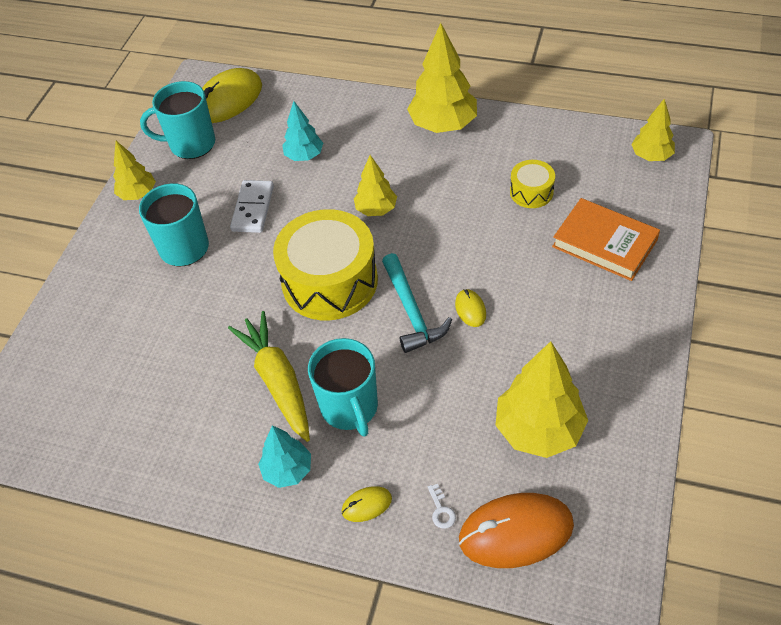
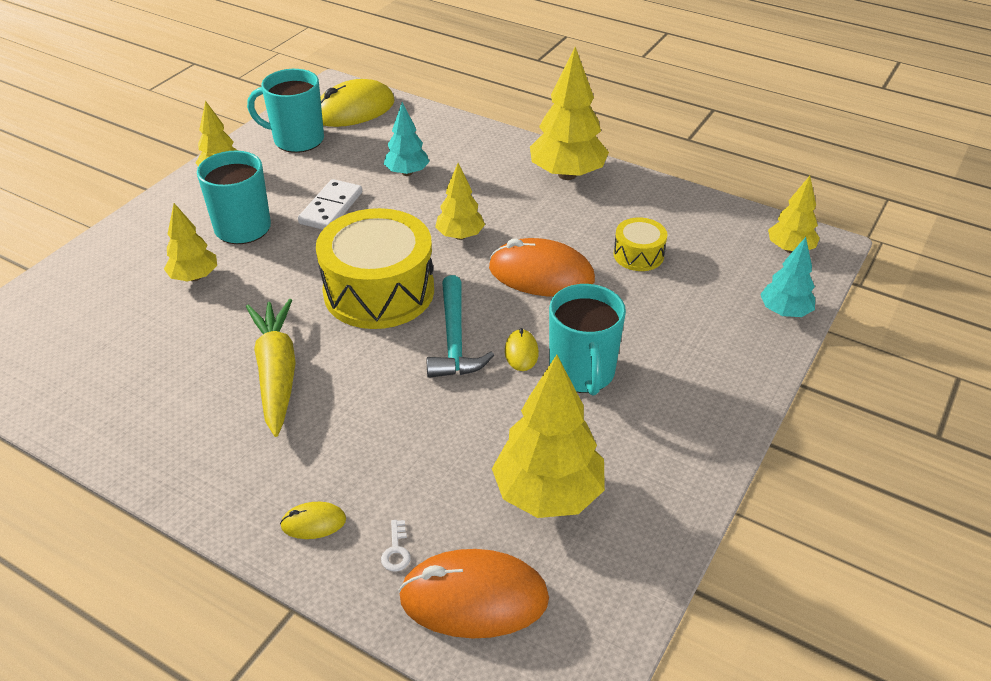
camera: 10 degrees right, 10 degrees down
turquoise tree [258,425,311,488] -> turquoise tree moved to [760,237,815,317]
turquoise mug [308,338,378,437] -> turquoise mug moved to [549,284,626,396]
orange book [552,198,660,281] -> none
none -> yellow tree [164,203,217,282]
none -> orange mouse [489,238,595,297]

